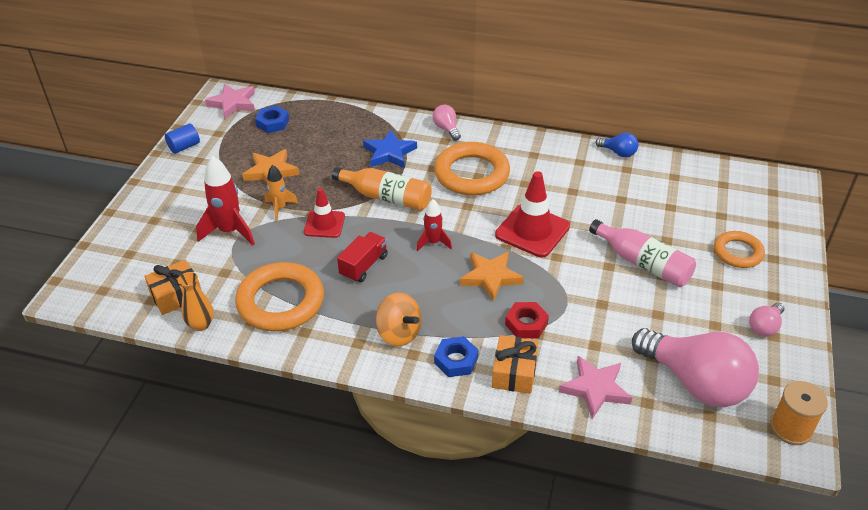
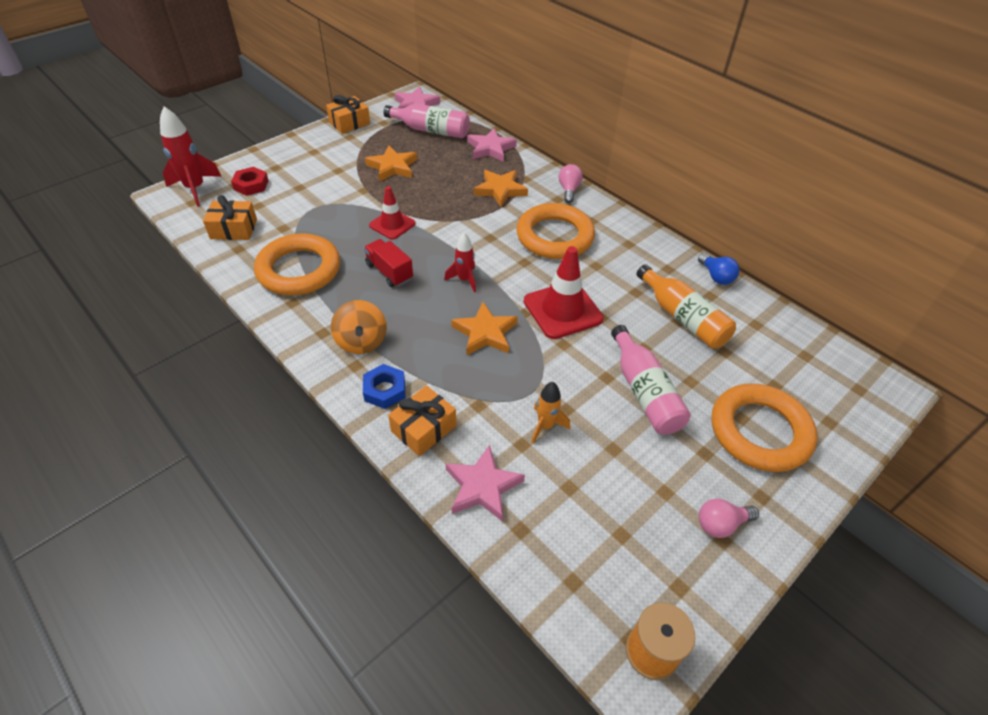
camera: 30 degrees right, 5 degrees up
blue cylinder [165,123,200,154] -> orange gift [326,95,370,134]
orange vase [178,272,214,331] -> none
red rocket [196,156,255,245] -> red rocket moved to [160,106,222,207]
blue nut [255,105,289,133] -> pink bottle [384,104,470,138]
orange rocket [265,165,298,221] -> orange rocket moved to [531,382,570,443]
orange bottle [332,167,432,211] -> orange bottle moved to [637,264,736,349]
red truck [337,232,388,282] -> red truck turned 105 degrees counterclockwise [364,239,413,287]
blue star [363,130,417,168] -> orange star [474,170,528,207]
red nut [505,302,549,339] -> red nut moved to [231,167,269,196]
pink light bulb [632,328,759,407] -> none
orange ring [714,231,765,268] -> orange ring [711,383,817,472], size x1.70
none -> pink star [467,128,517,162]

